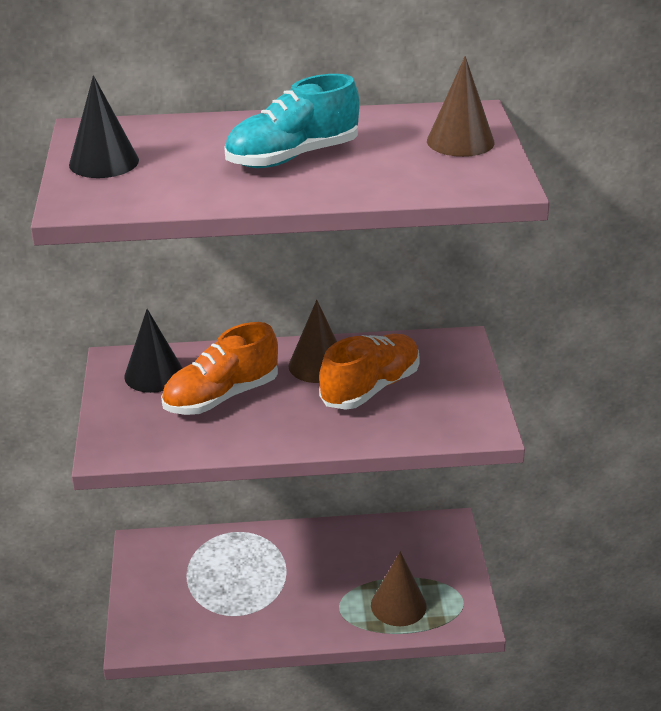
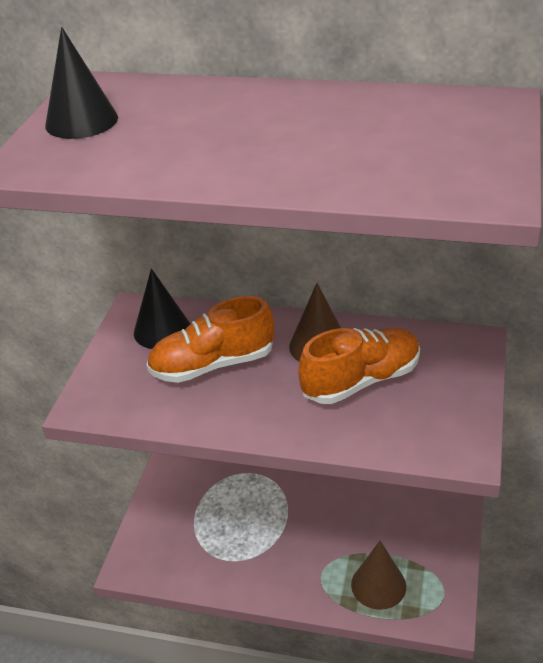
camera: 20 degrees right, 5 degrees up
turquoise shoe [224,74,360,168] -> none
brown cone [427,56,495,157] -> none

